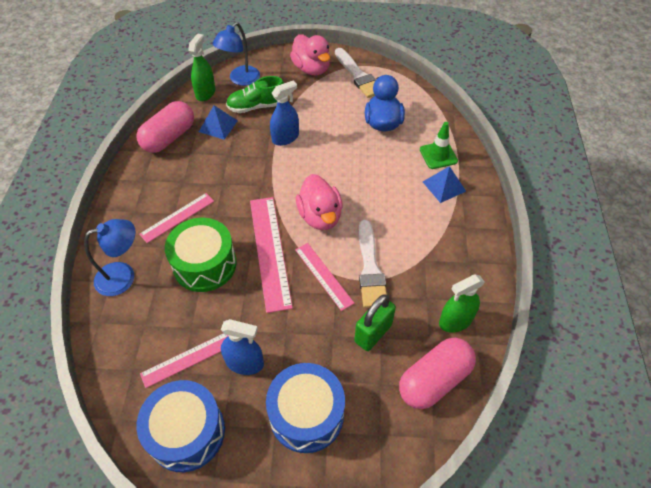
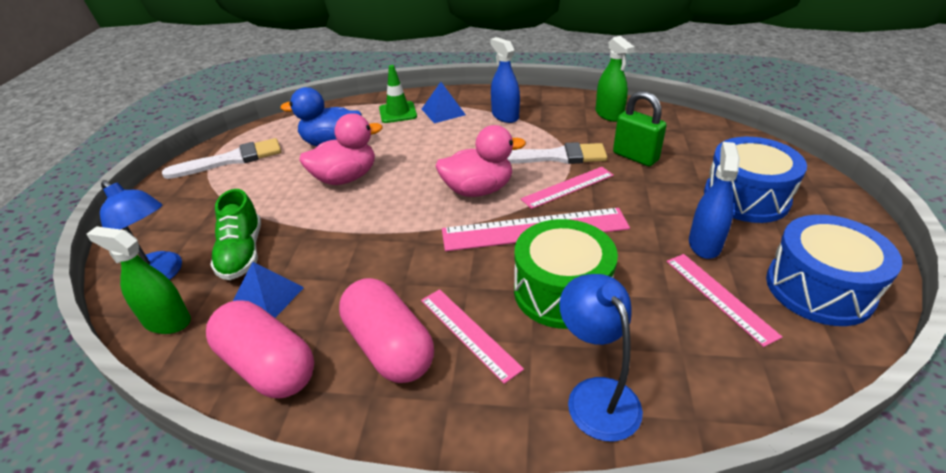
camera: 85 degrees left, 15 degrees down
blue spray bottle [270,81,299,146] -> blue spray bottle moved to [490,37,520,123]
pink duck [290,34,330,75] -> pink duck moved to [299,113,383,185]
pink capsule [399,338,476,409] -> pink capsule moved to [339,278,434,383]

